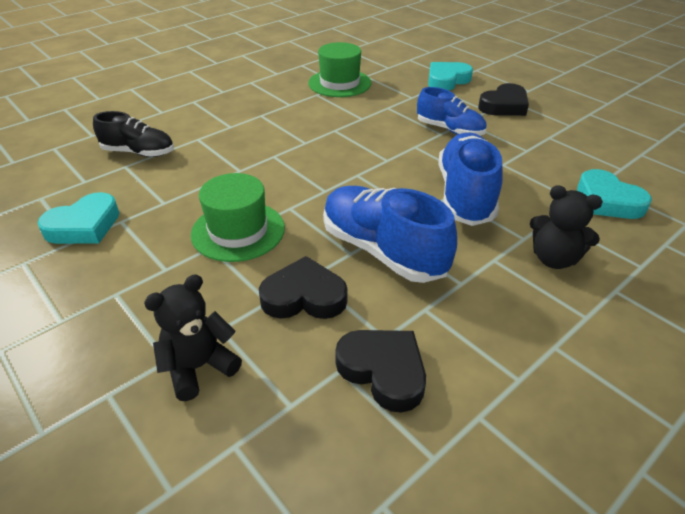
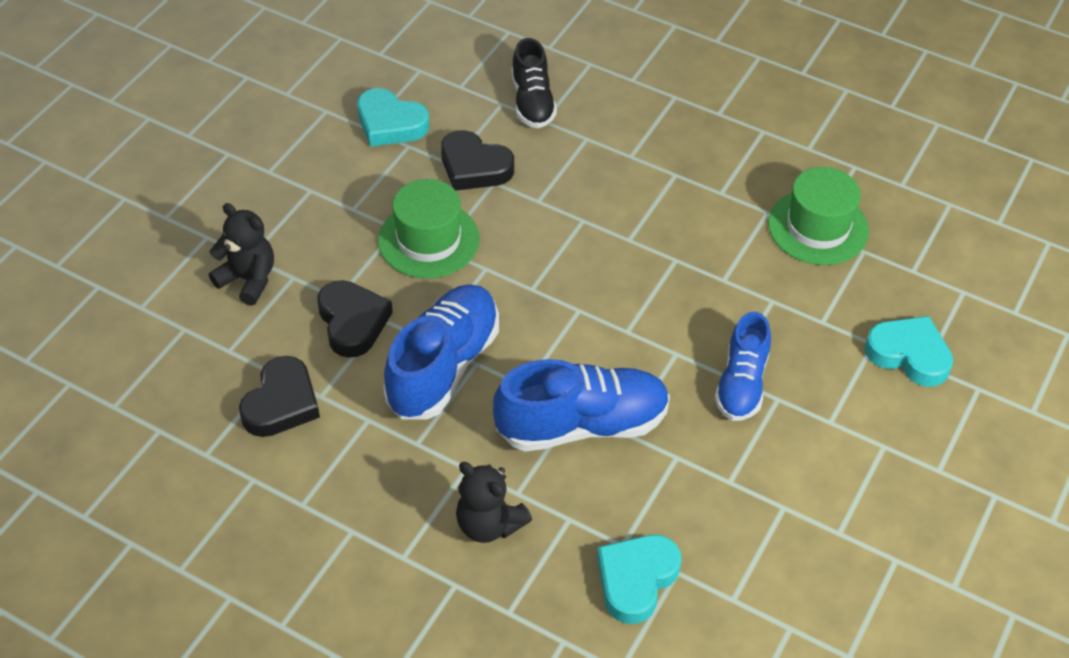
camera: 70 degrees right, 10 degrees up
black heart [478,83,529,116] -> black heart moved to [441,130,514,191]
black teddy bear [530,185,603,269] -> black teddy bear turned 60 degrees counterclockwise [456,462,532,543]

